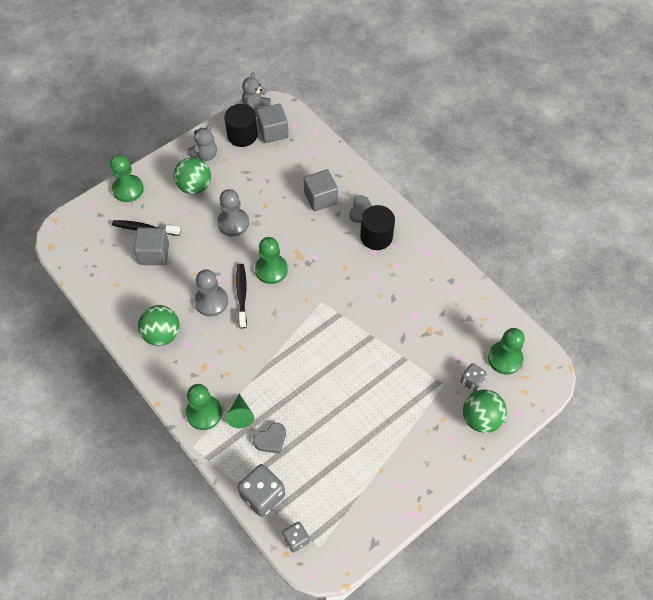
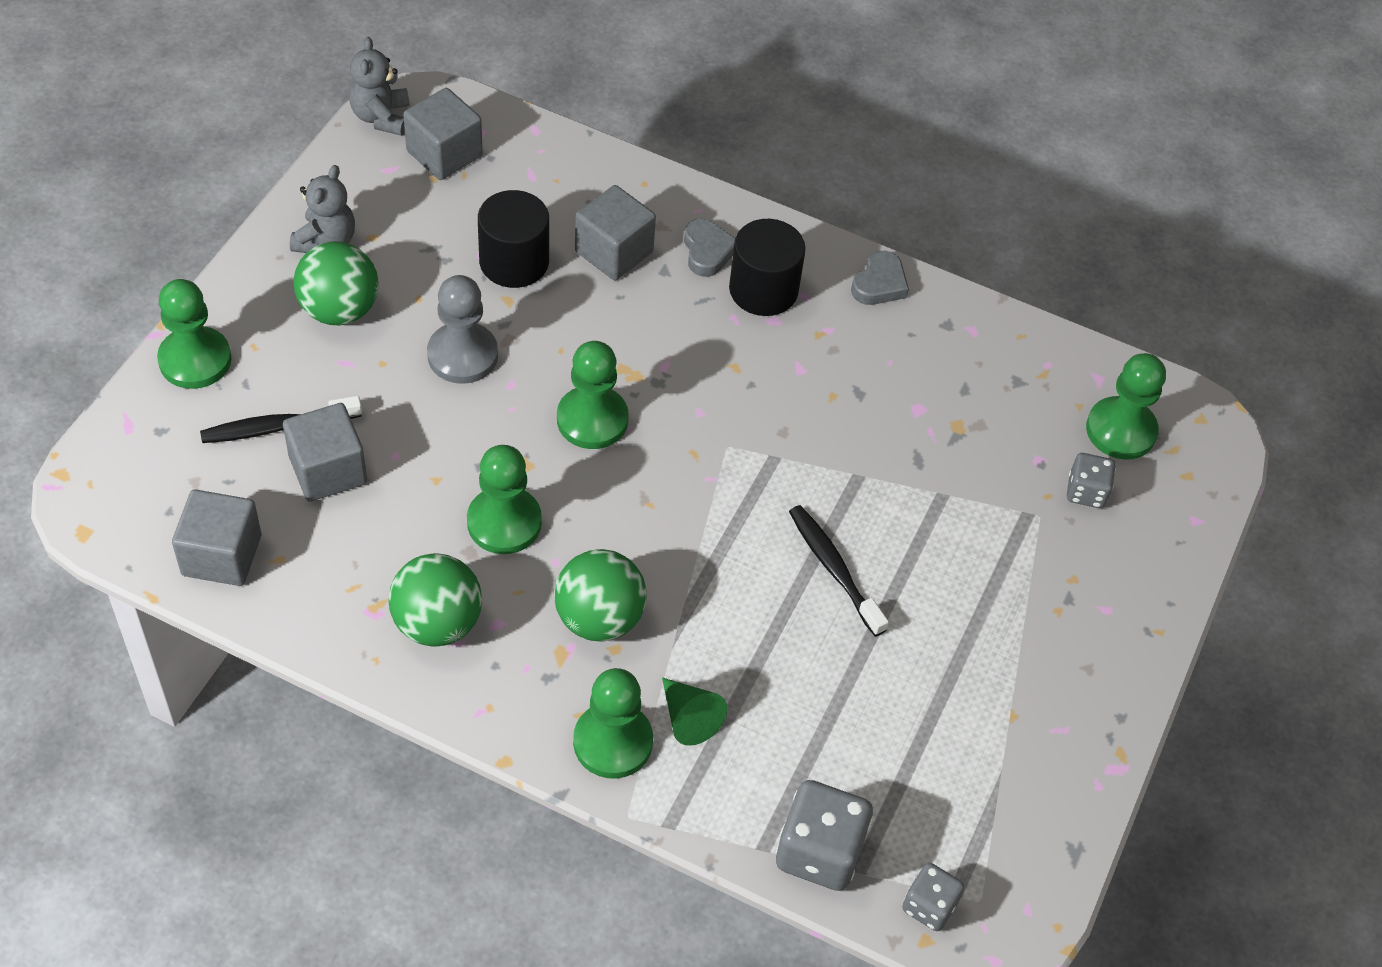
camera: 30 degrees left, 5 degrees down
grey pawn [194,269,228,317] -> green pawn [467,445,542,554]
black cylinder [224,104,258,147] -> black cylinder moved to [478,190,549,288]
black toothbrush [236,264,247,328] -> black toothbrush moved to [789,505,889,636]
grey heart [253,423,286,454] -> grey heart moved to [851,251,909,305]
green ball [463,389,507,433] -> green ball moved to [554,549,647,641]
none -> grey cube [172,489,261,586]

